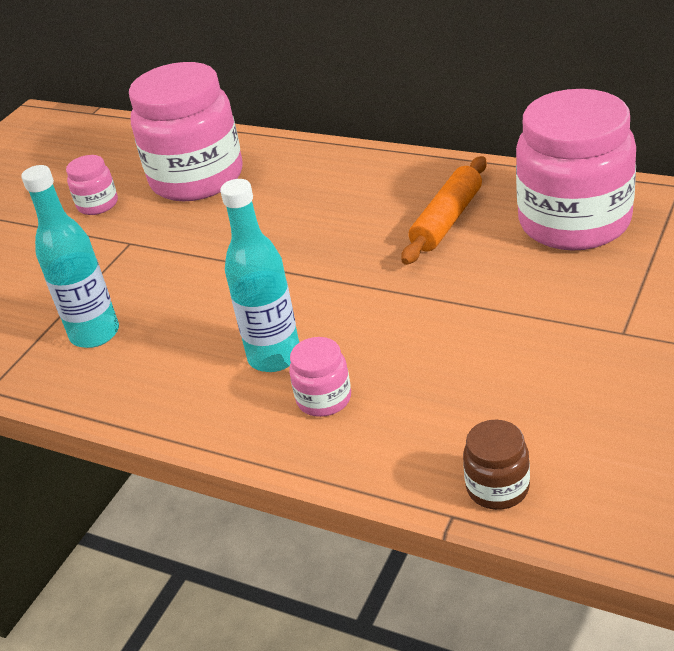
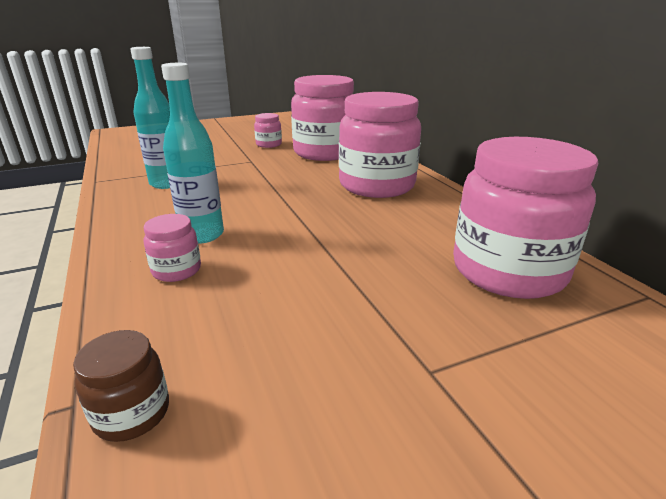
camera: 35 degrees right, 10 degrees down
orange rolling pin [401,156,487,265] -> none
none -> pink jar [339,92,421,198]

